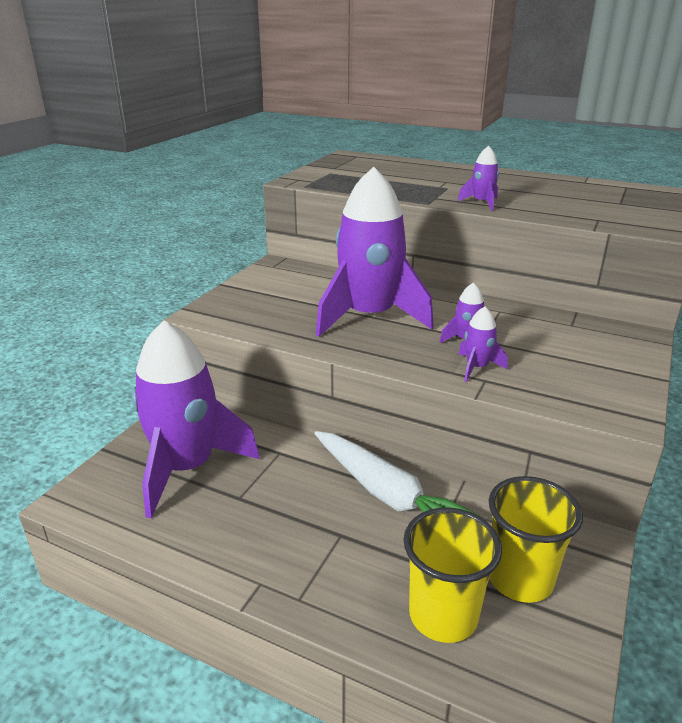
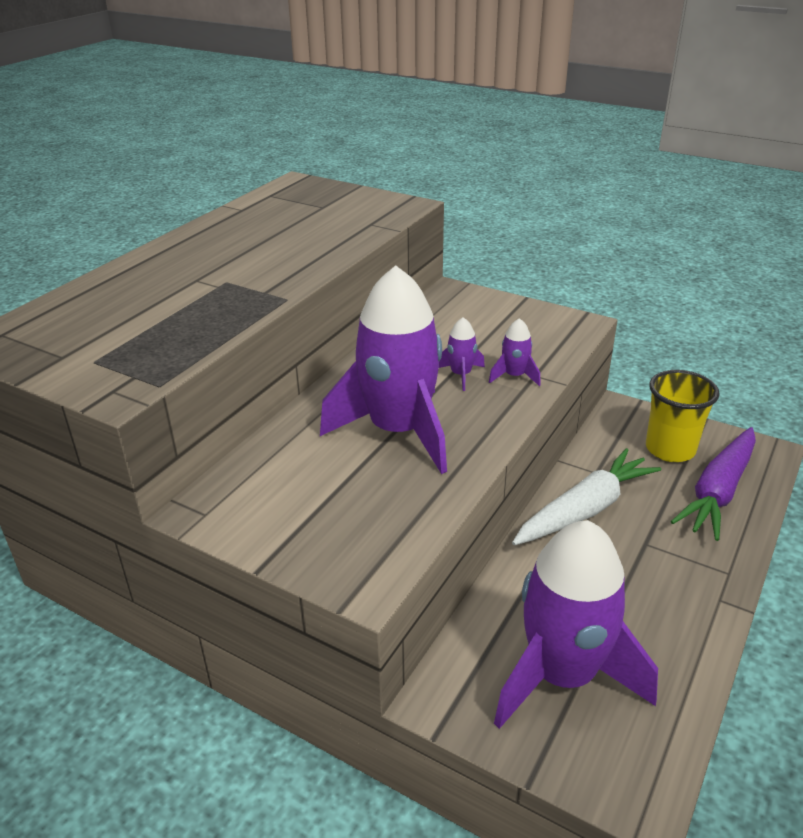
camera: 85 degrees left, 5 degrees up
yellow cup [403,508,502,643] -> purple carrot [671,427,756,541]
purple rocket [458,146,499,211] -> none

